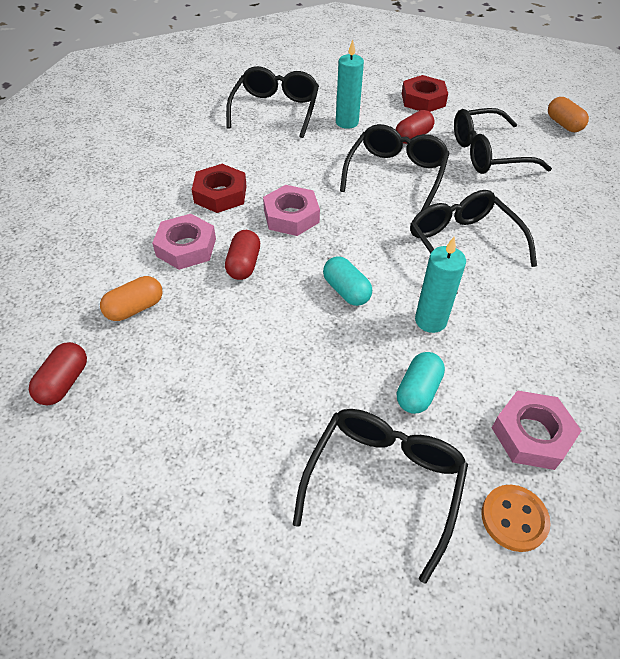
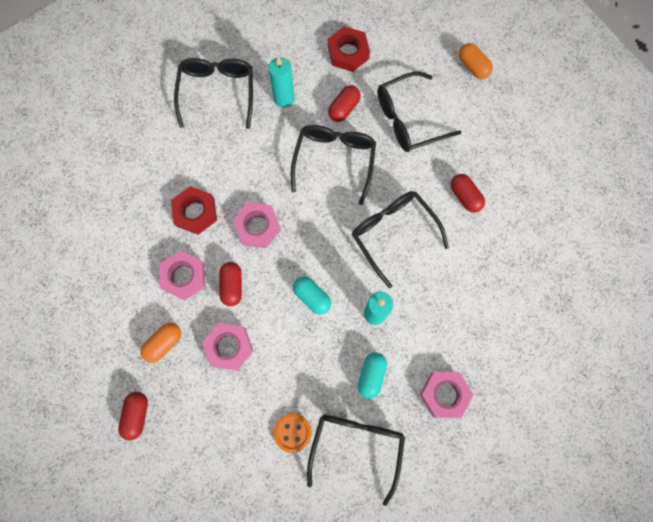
camera: 10 degrees left, 25 degrees up
orange button [481,485,550,552] -> orange button moved to [273,413,311,453]
none -> pink nut [202,323,253,371]
none -> red capsule [450,174,485,213]

